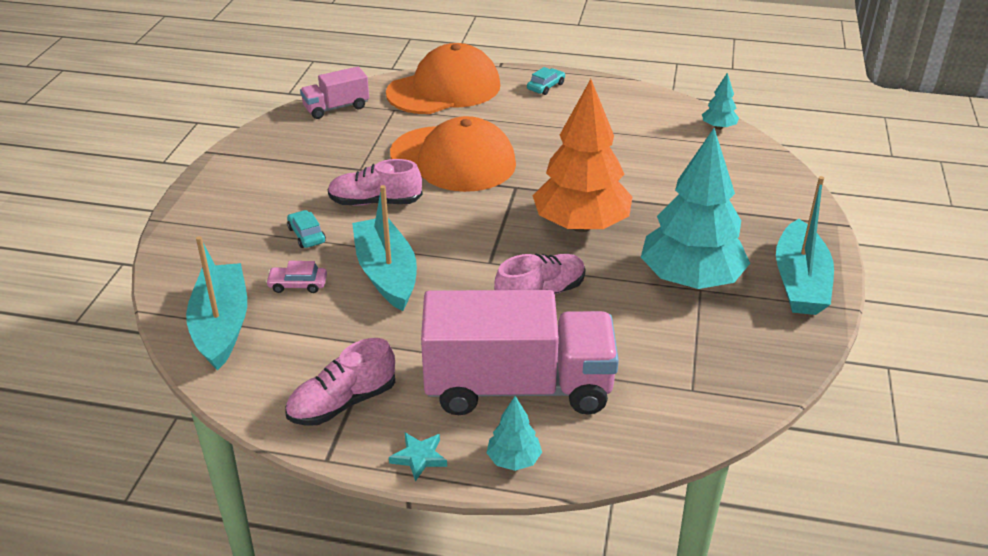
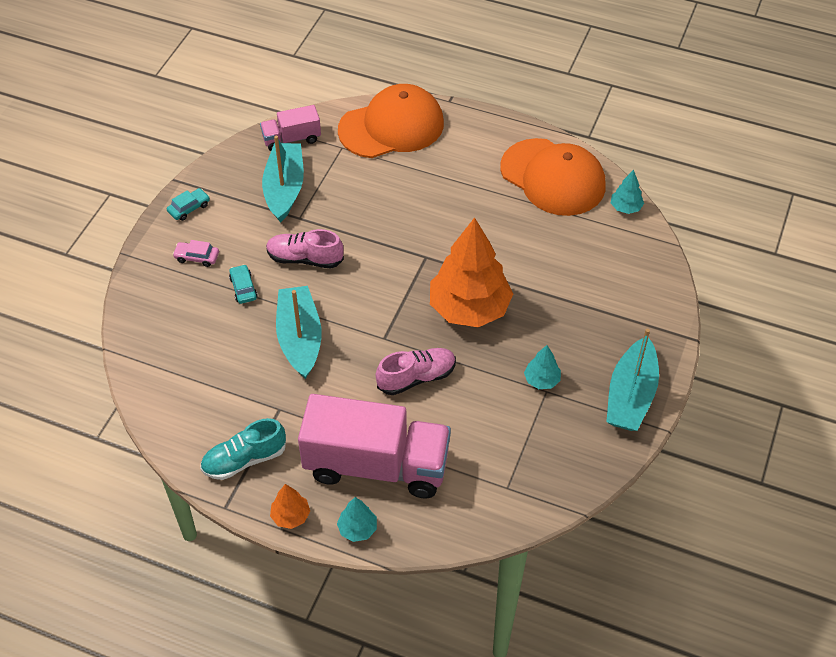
camera: 10 degrees right, 15 degrees up
turquoise boat [186,236,247,371] -> turquoise boat moved to [262,135,304,223]
pink car [266,261,327,293] -> pink car moved to [173,240,219,267]
pink shoe [285,338,395,426] -> turquoise shoe [200,418,286,480]
turquoise star [389,433,447,481] -> orange tree [270,484,310,529]
orange cap [390,116,516,192] -> orange cap moved to [500,138,606,216]
turquoise car [527,67,565,95] -> turquoise car moved to [167,188,210,221]
turquoise tree [641,128,750,289] -> turquoise tree [524,345,561,389], size x0.43

